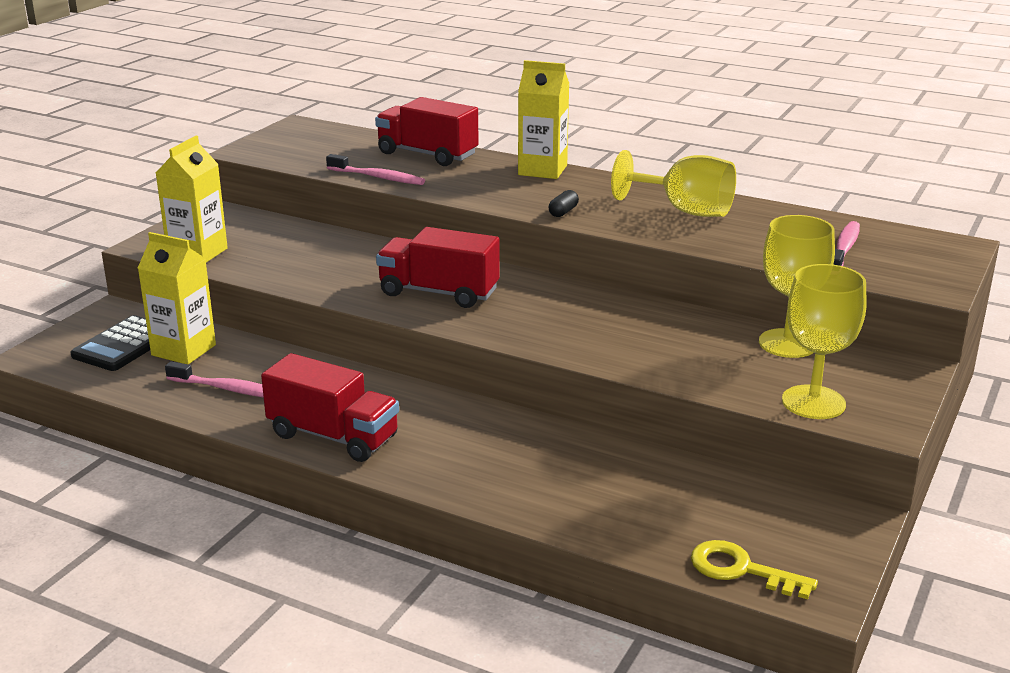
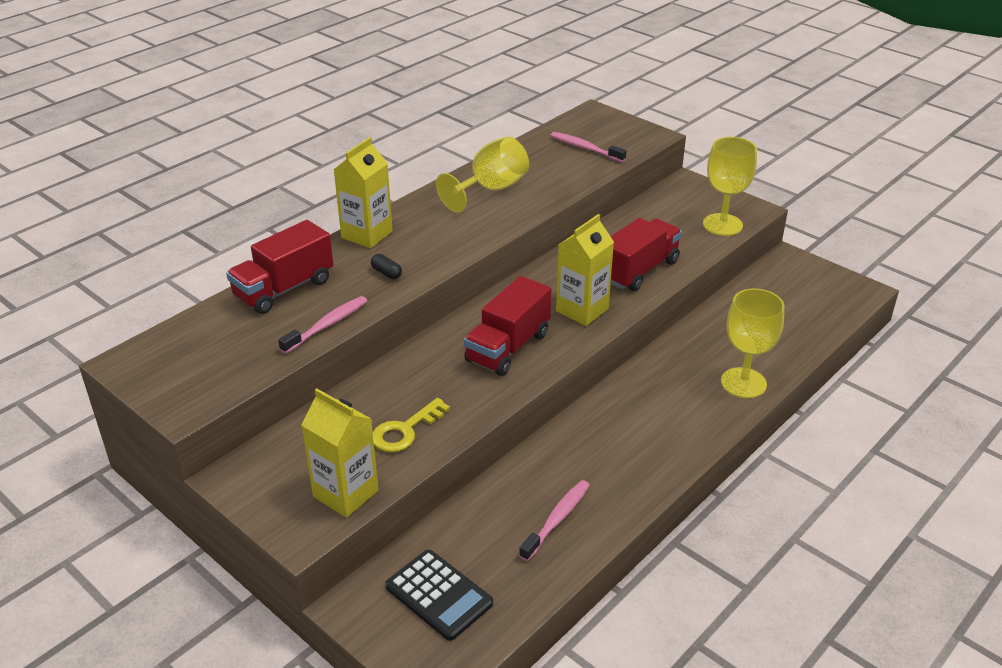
camera: 75 degrees left, 10 degrees up
yellow carton [138,232,216,365] -> yellow carton moved to [556,214,614,326]
red truck [261,353,399,462] -> red truck moved to [610,218,682,291]
black capsule [549,190,579,217] -> black capsule moved to [371,254,402,279]
yellow key [691,540,818,599] -> yellow key moved to [373,398,450,453]
yellow goblet [759,215,835,358] -> yellow goblet moved to [721,289,784,398]

